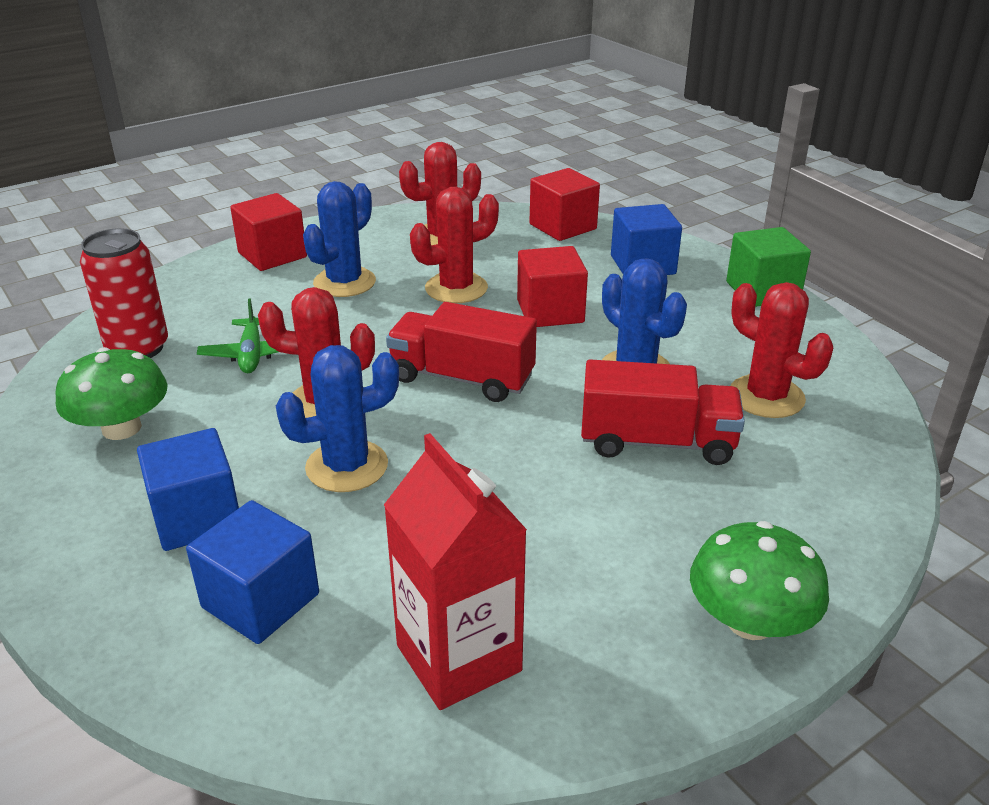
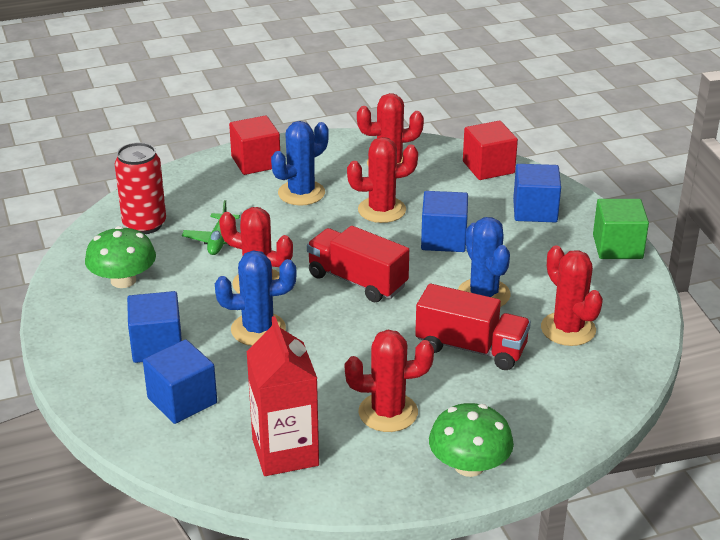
camera: 15 degrees right, 0 degrees up
red cube [517,246,588,327] -> blue cube [421,191,468,252]
none -> red cactus [345,330,434,432]

